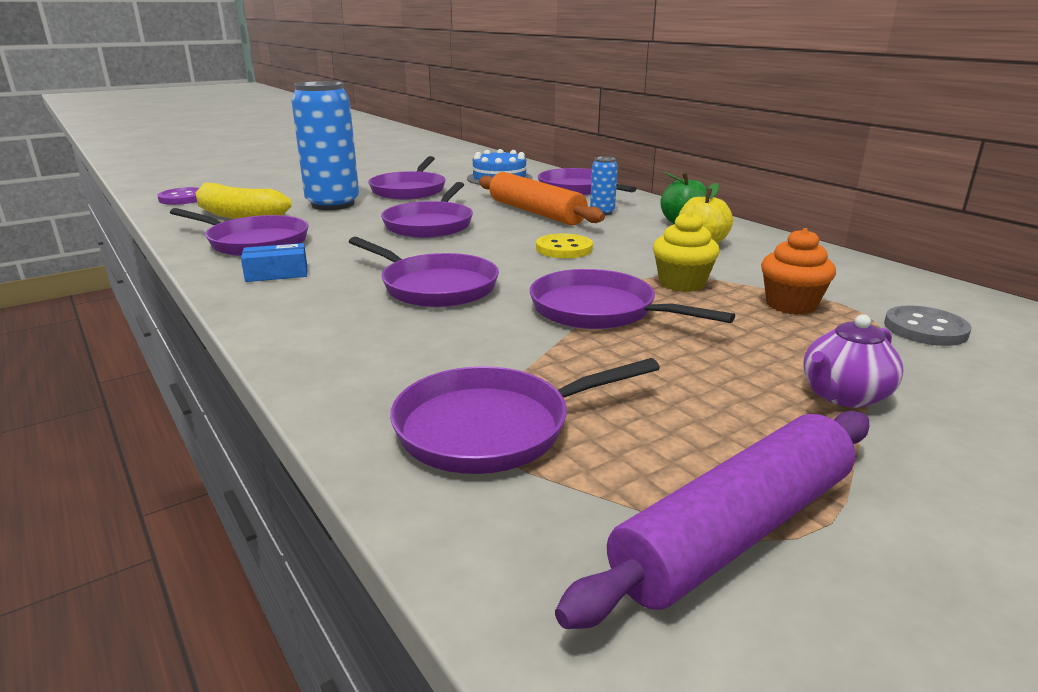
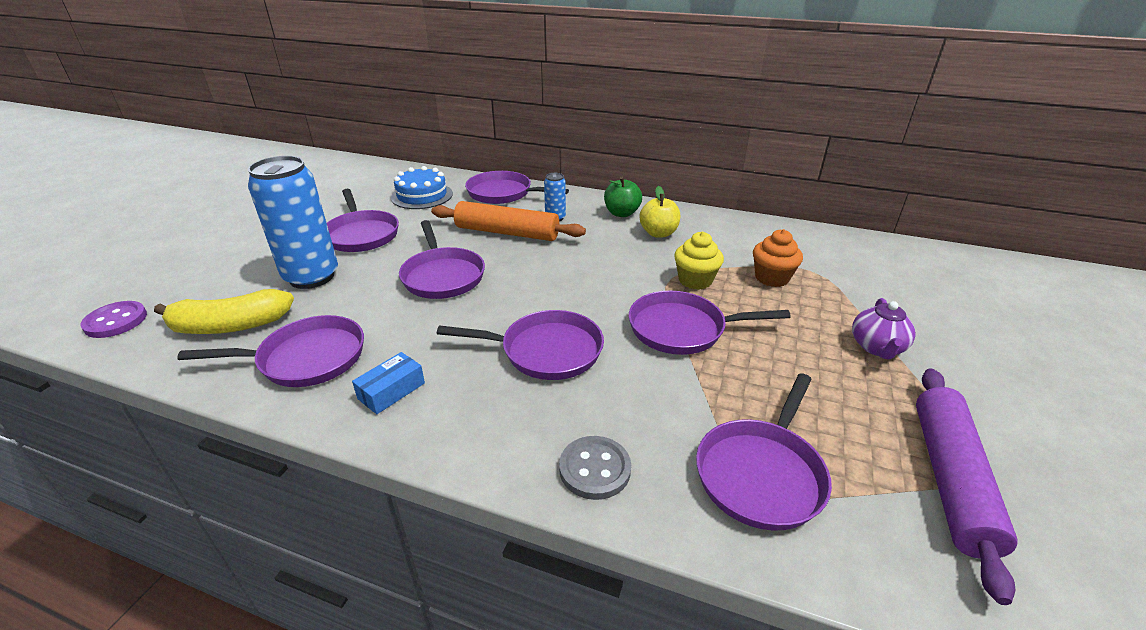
camera: 35 degrees left, 10 degrees up
yellow button [536,233,593,258] -> none
grey button [884,306,972,346] -> grey button moved to [559,436,631,500]

